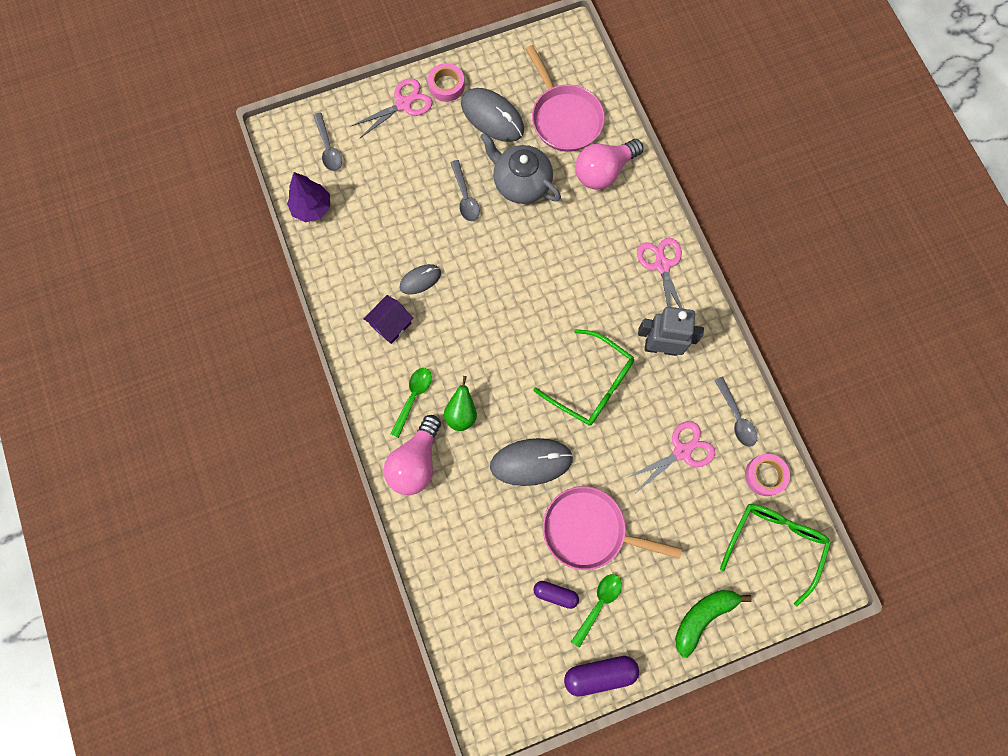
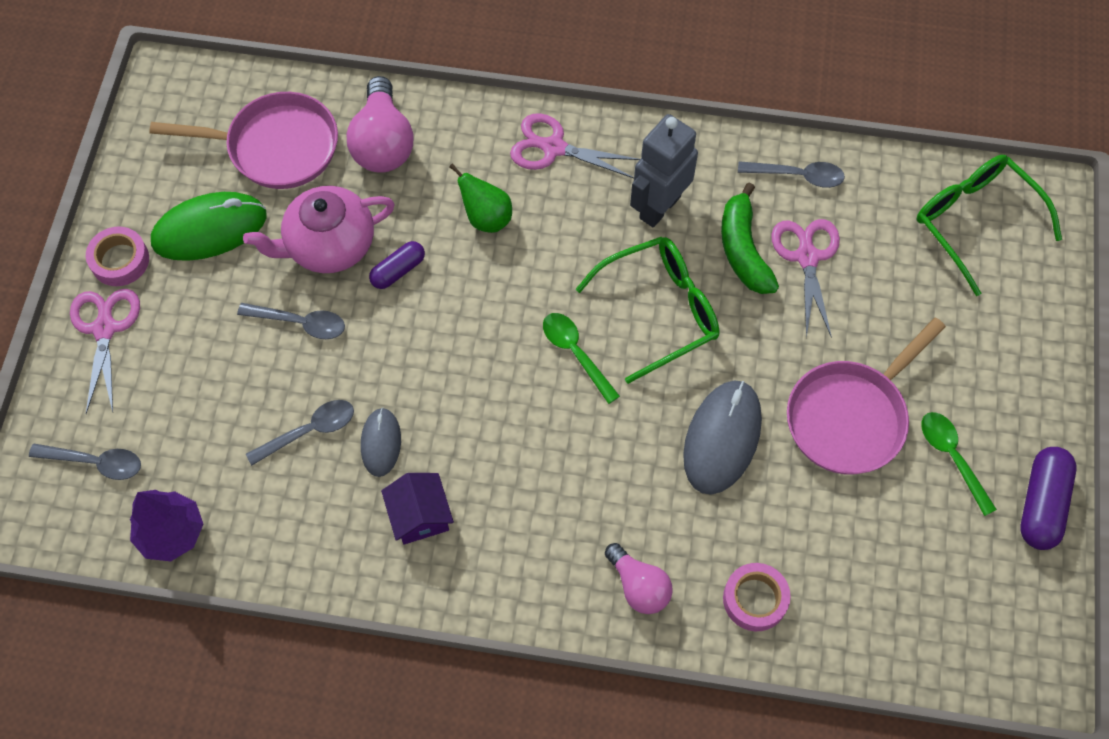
camera: 60 degrees left, 10 degrees down
pink light bulb [383,415,441,495] -> pink light bulb [605,543,673,614], size x0.64
green spoon [390,368,432,438] -> green spoon moved to [543,313,620,404]
green pear [444,376,477,431] -> green pear moved to [449,163,512,233]
grey mouse [461,88,524,142] -> green mouse [151,192,267,261]
grey teapot [480,132,561,204] -> pink teapot [243,186,395,273]
purple capsule [533,581,579,609] -> purple capsule moved to [369,241,425,289]
green banana [675,590,752,658] -> green banana moved to [721,183,779,294]
pink tape [745,454,790,496] -> pink tape moved to [723,563,791,631]
none -> grey spoon [246,400,354,466]

